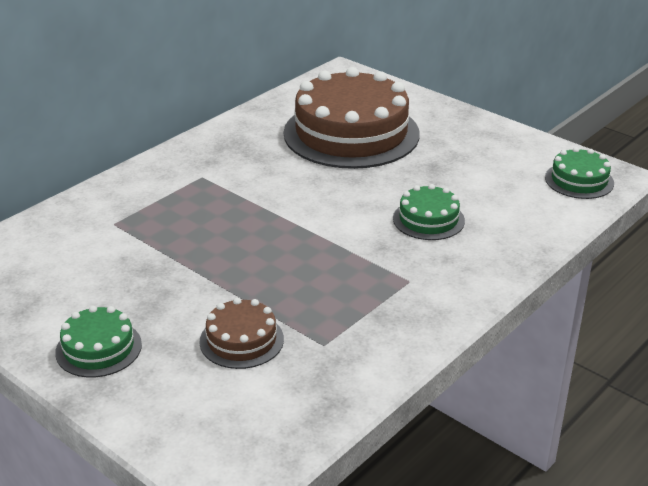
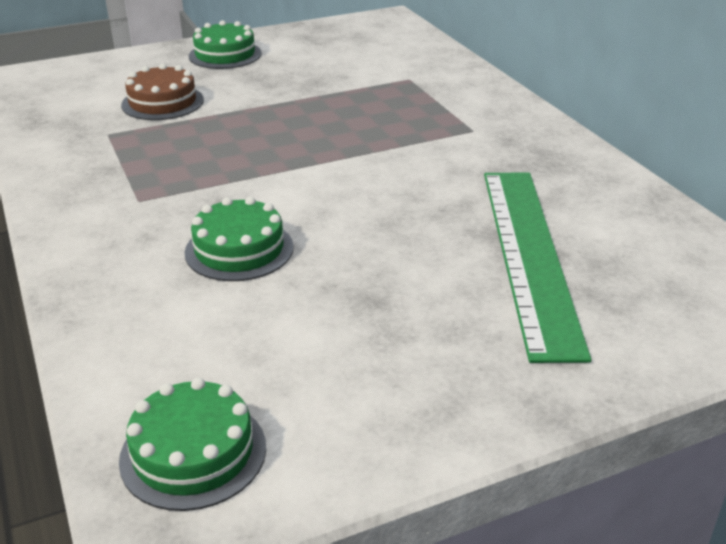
camera: 115 degrees right, 0 degrees up
brown cake [284,67,420,169] -> green ruler [484,173,592,363]

